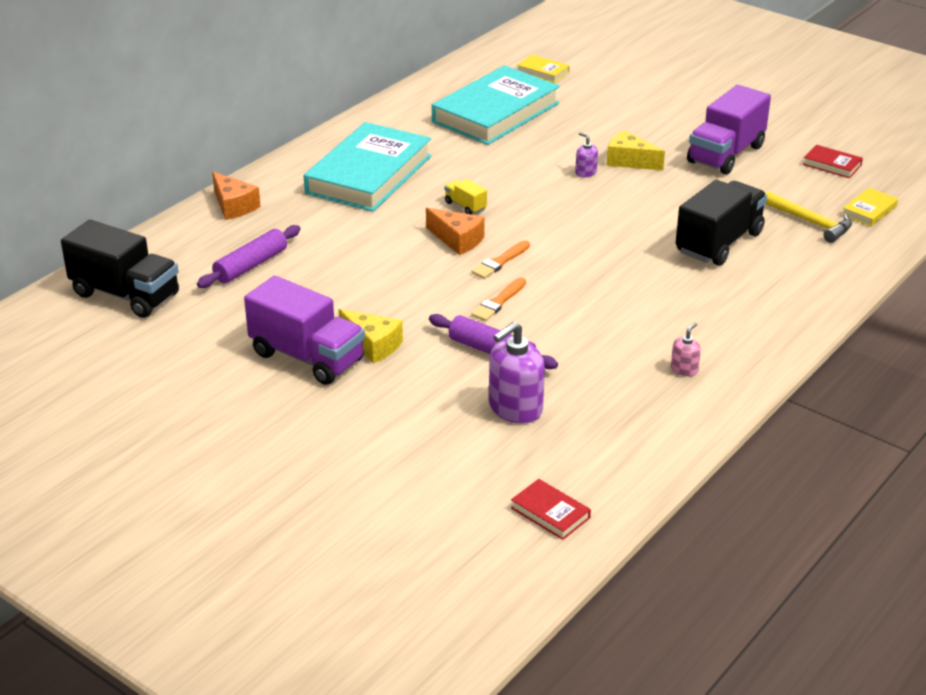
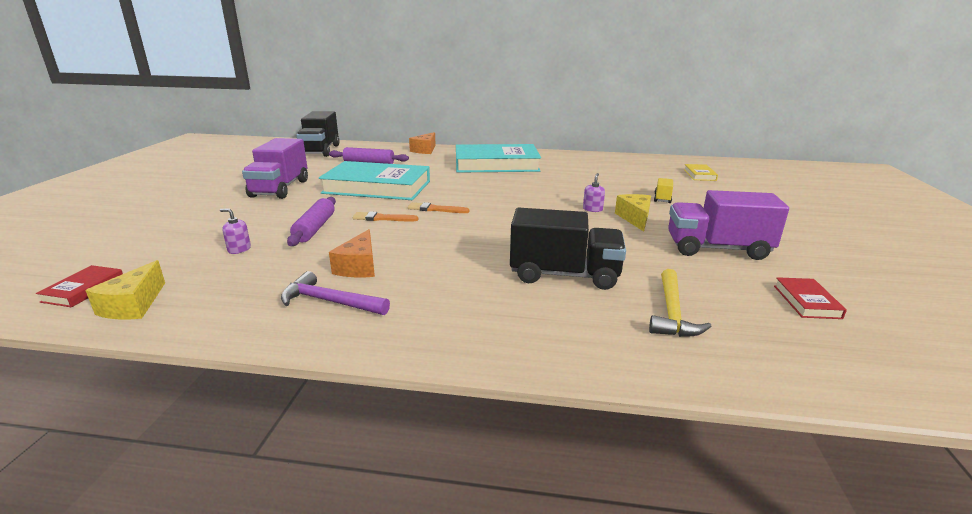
camera: 60 degrees right, 10 degrees down
yellow cheese [338,309,403,364] -> yellow cheese moved to [85,260,165,320]
orange cheese [426,208,485,255] -> orange cheese moved to [329,229,375,277]
turquoise book [432,65,560,145] -> turquoise book moved to [319,161,430,200]
yellow truck [444,179,487,214] -> yellow truck moved to [654,178,673,203]
purple soap dispenser [489,322,545,424] -> purple soap dispenser [220,208,251,254], size x0.50
pink soap dispenser [671,323,701,377] -> purple hammer [281,271,390,315]
yellow book [842,188,898,227] -> none

